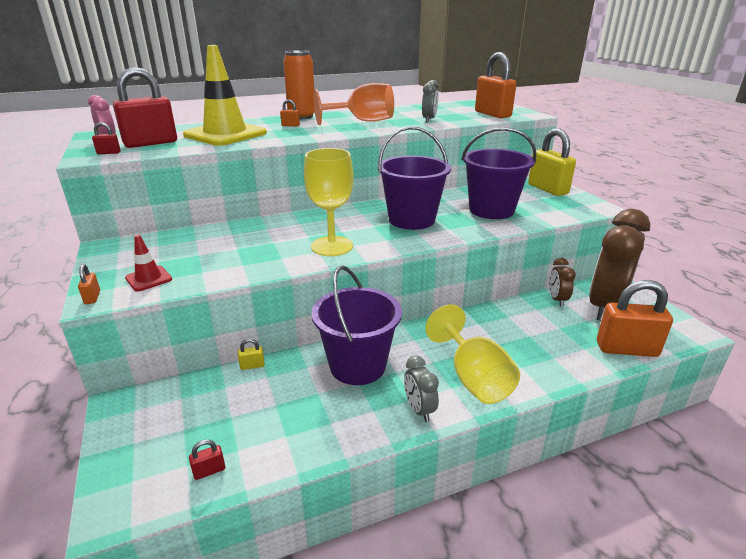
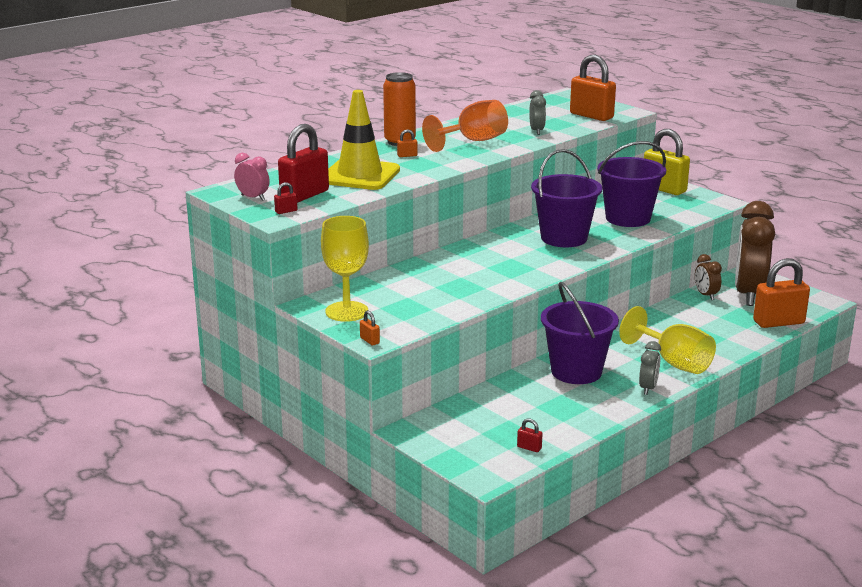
camera: 20 degrees left, 5 degrees down
red traffic cone [125,235,172,292] -> none
red padlock [189,439,225,480] -> red padlock turned 75 degrees clockwise [517,418,543,452]
yellow padlock [238,339,265,370] -> none
yellow goblet [304,148,354,256] -> yellow goblet moved to [321,216,369,322]
grey clock [404,355,439,422] -> grey clock turned 120 degrees counterclockwise [639,341,661,395]

